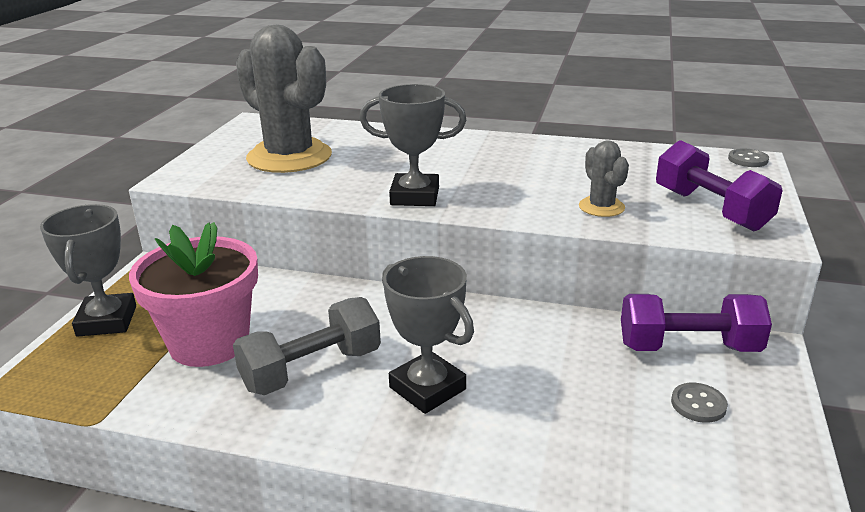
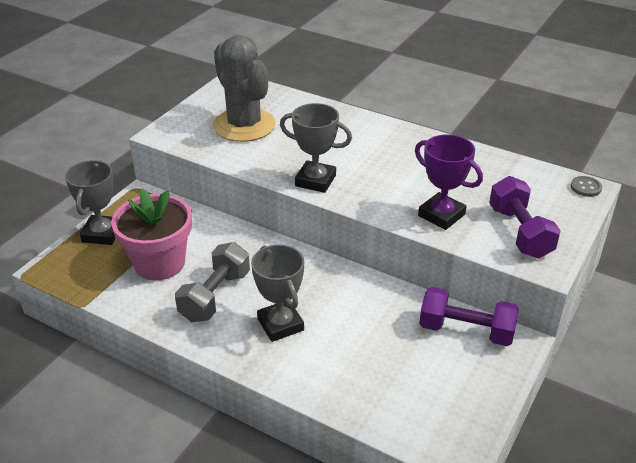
camera: 15 degrees right, 10 degrees up
grey dumbbell [233,297,381,395] -> grey dumbbell turned 45 degrees counterclockwise [175,242,250,322]
grey cactus [579,141,629,217] -> purple trophy [415,134,483,230]
grey button [671,383,728,423] -> none

